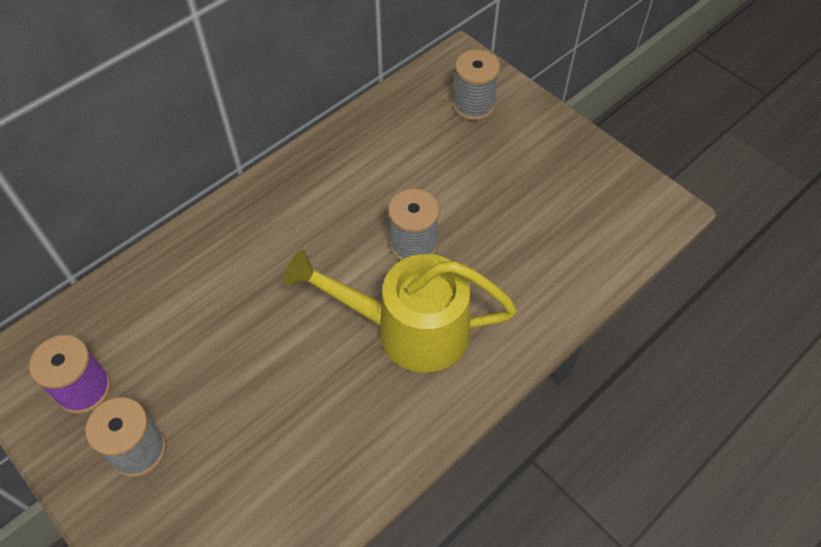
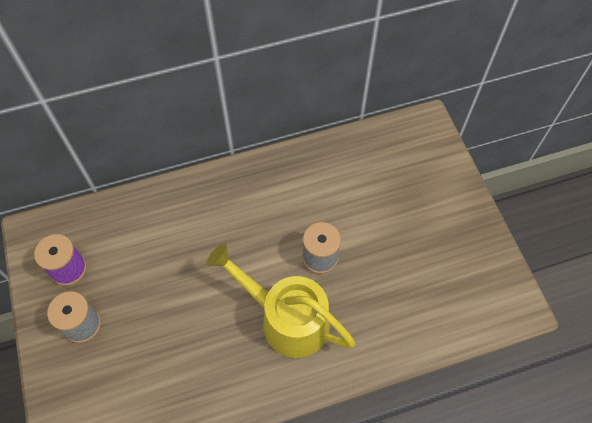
camera: 25 degrees right, 5 degrees up
grey spool [453,49,500,120] -> none

